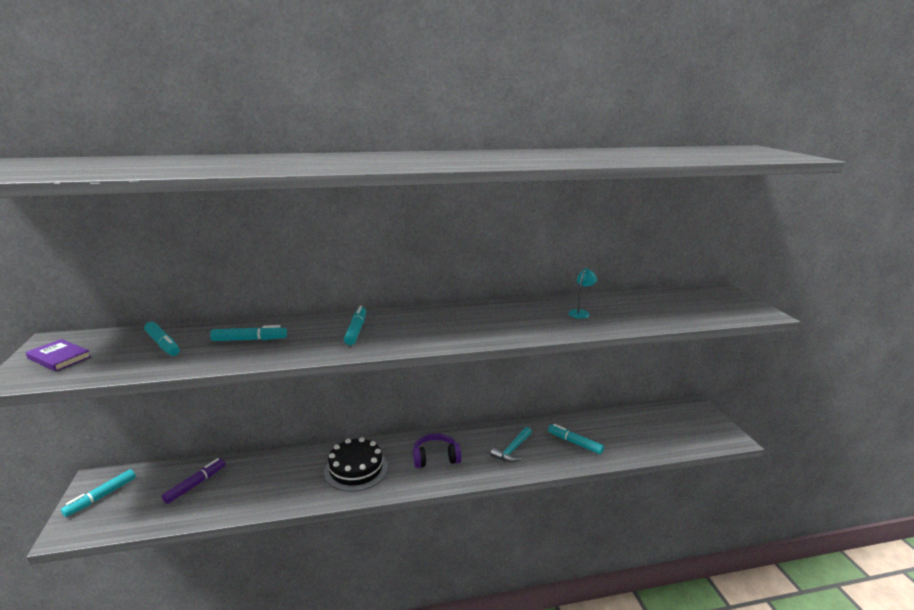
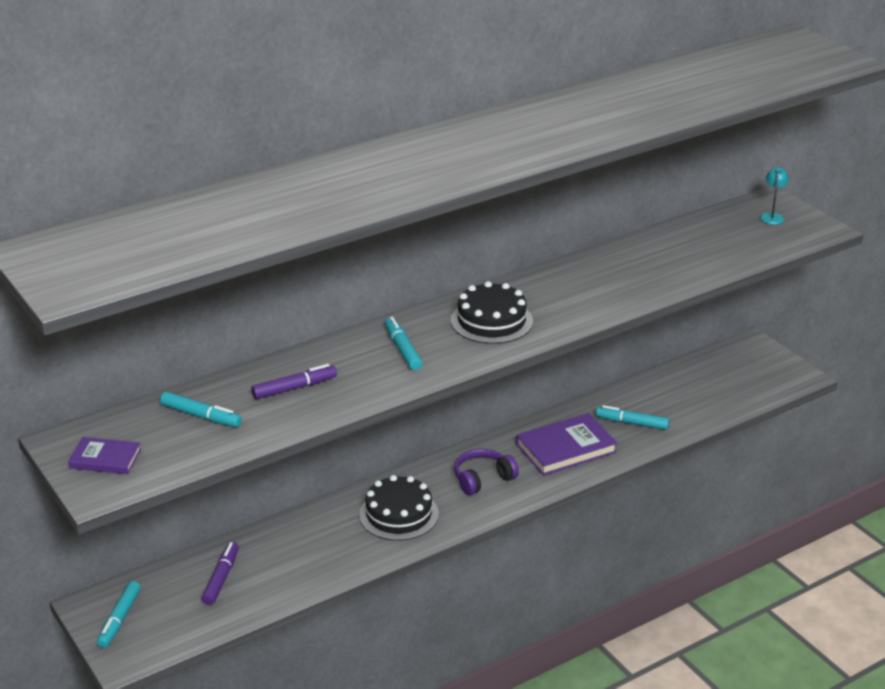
camera: 20 degrees left, 10 degrees up
turquoise marker [210,325,287,341] -> purple marker [251,364,337,399]
turquoise hammer [491,427,532,463] -> purple book [516,413,618,476]
turquoise lamp [568,268,597,319] -> turquoise lamp moved to [760,167,789,225]
none -> black cake [451,281,533,344]

